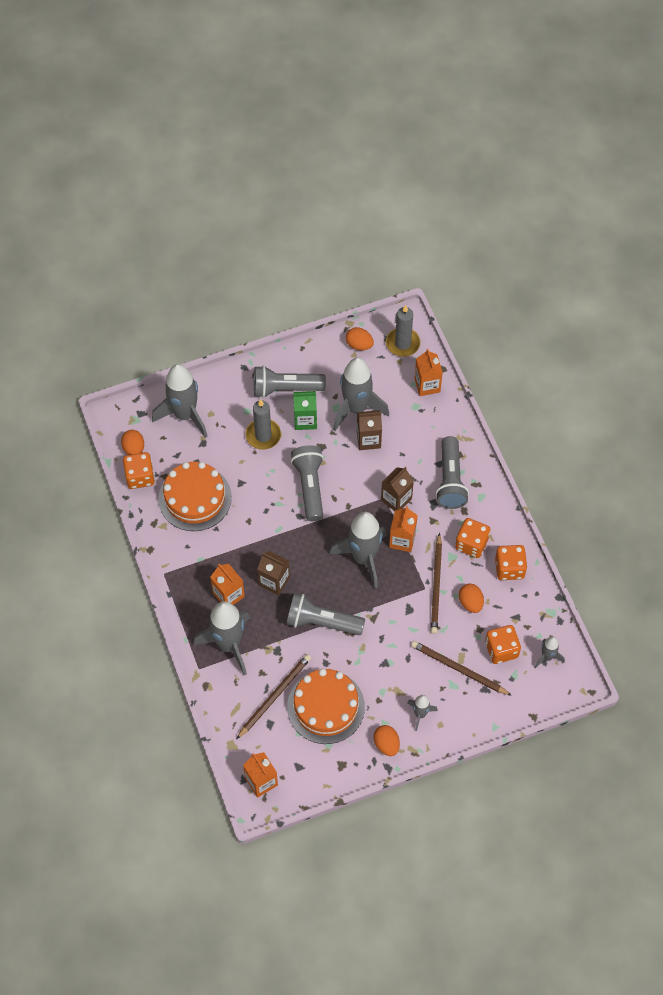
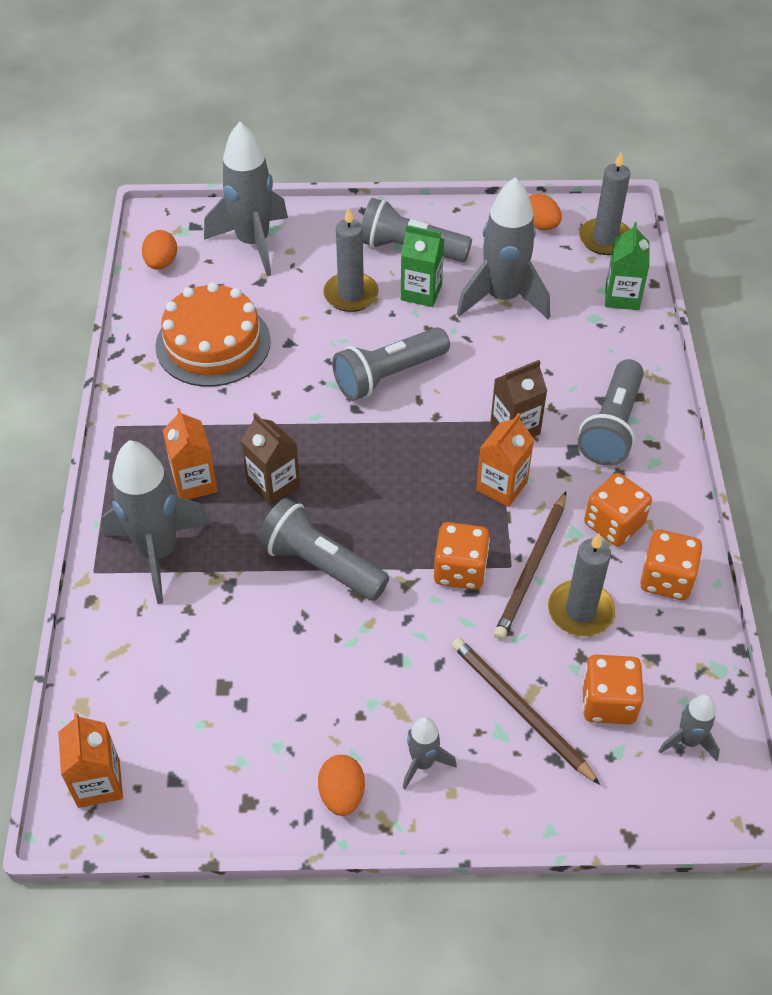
camera: 20 degrees right, 10 degrees down
orange dice [123,452,155,489] -> orange dice moved to [434,522,490,590]
brown pencil [237,654,311,739] -> none
orange cake [287,669,365,744] -> none
grey flashlight [291,445,324,521] -> grey flashlight turned 135 degrees counterclockwise [332,327,450,401]
grey rocket [329,512,387,589] -> none
brown carton [357,410,382,450] -> none
orange carton [414,349,443,396] -> green carton [605,222,650,310]
orange egg [459,584,484,613] -> grey candle [548,533,615,637]

